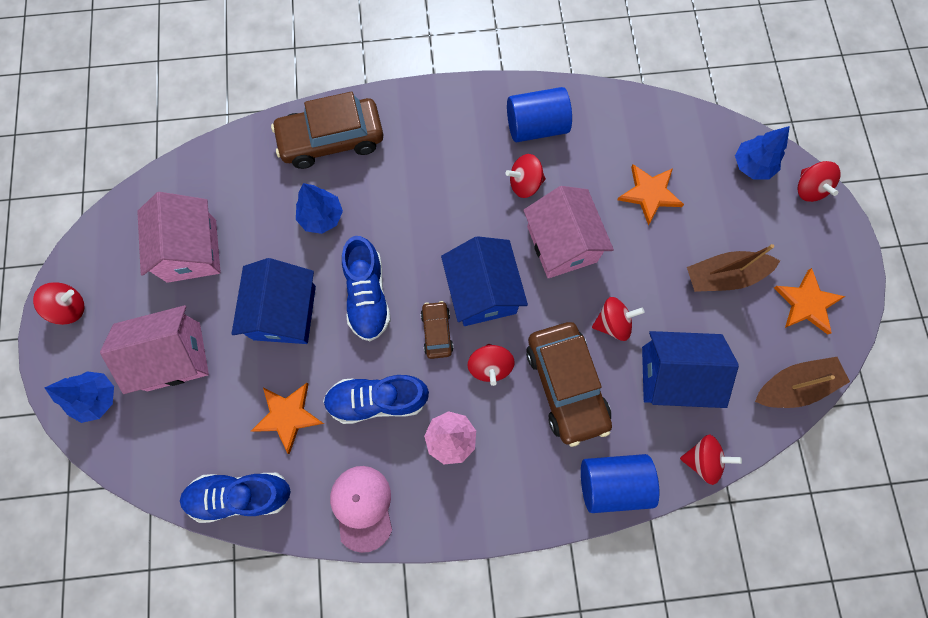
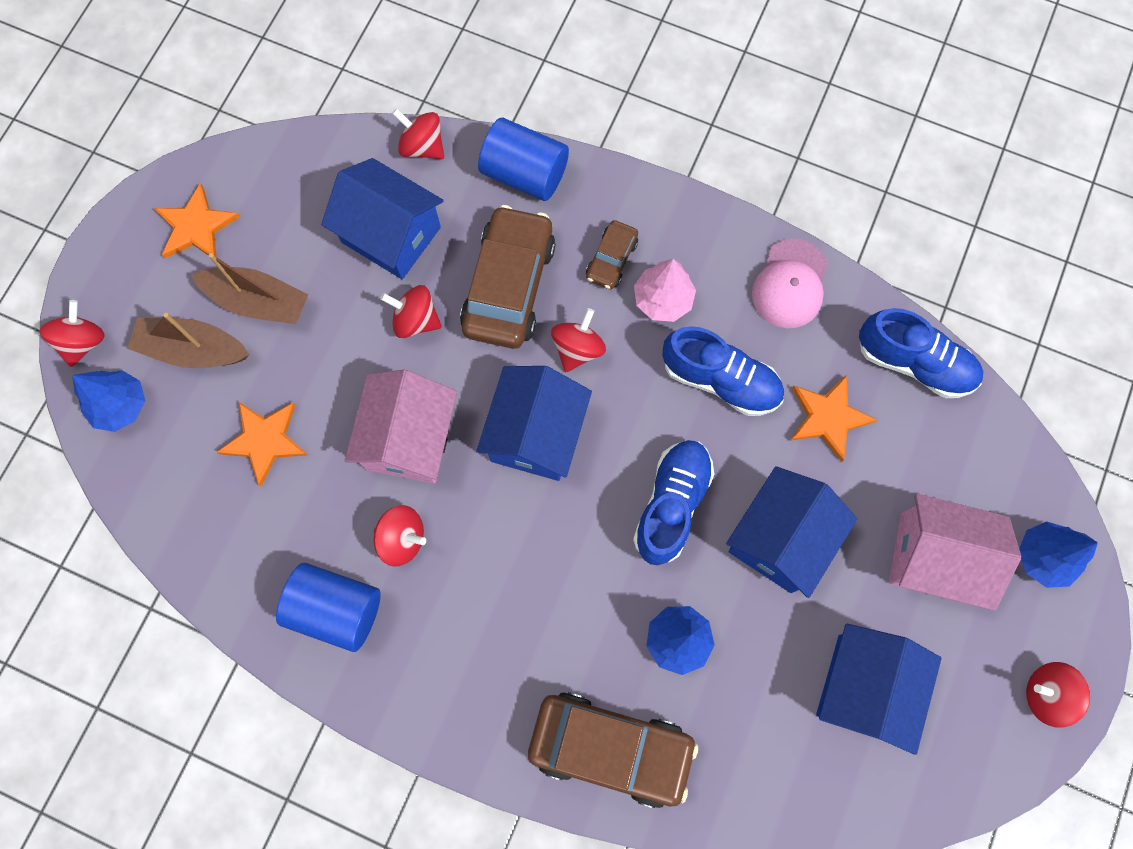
camera: 150 degrees left, 0 degrees up
pink house [137,192,221,283] -> blue house [816,624,941,755]
brown car [421,301,454,359] -> brown car moved to [586,220,638,289]
brown boat [755,357,850,408] -> brown boat moved to [127,313,250,368]

